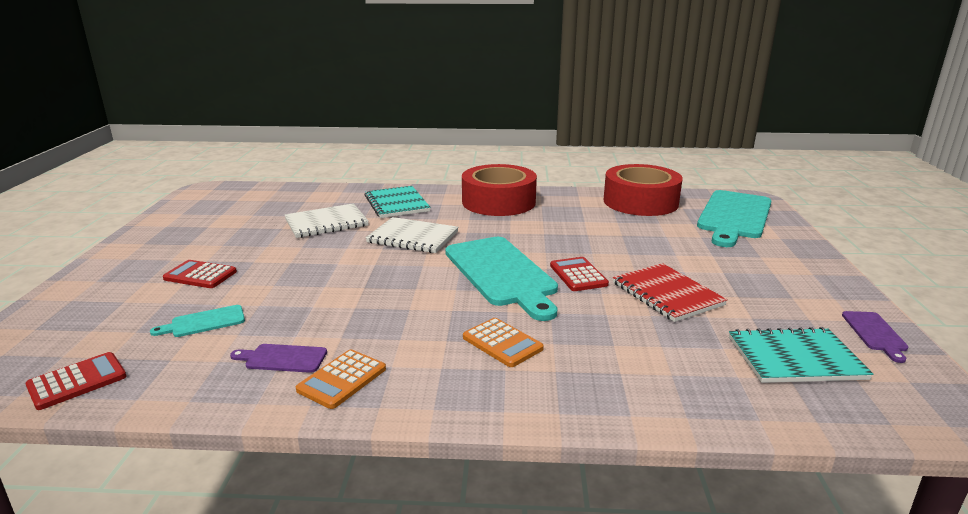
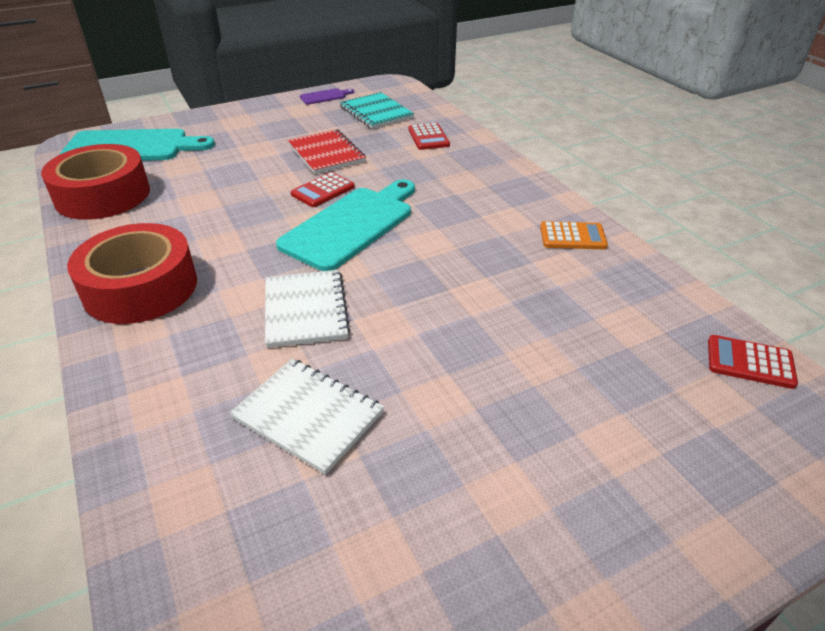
camera: 120 degrees left, 15 degrees up
turquoise cutting board [150,305,245,337] -> none
red calculator [163,260,237,288] -> red calculator moved to [409,123,450,150]
purple cutting board [230,344,327,373] -> none
turquoise notebook [365,186,430,218] -> none
orange calculator [463,318,544,367] -> none
red notebook [613,263,728,322] -> red notebook turned 60 degrees counterclockwise [287,129,366,174]

